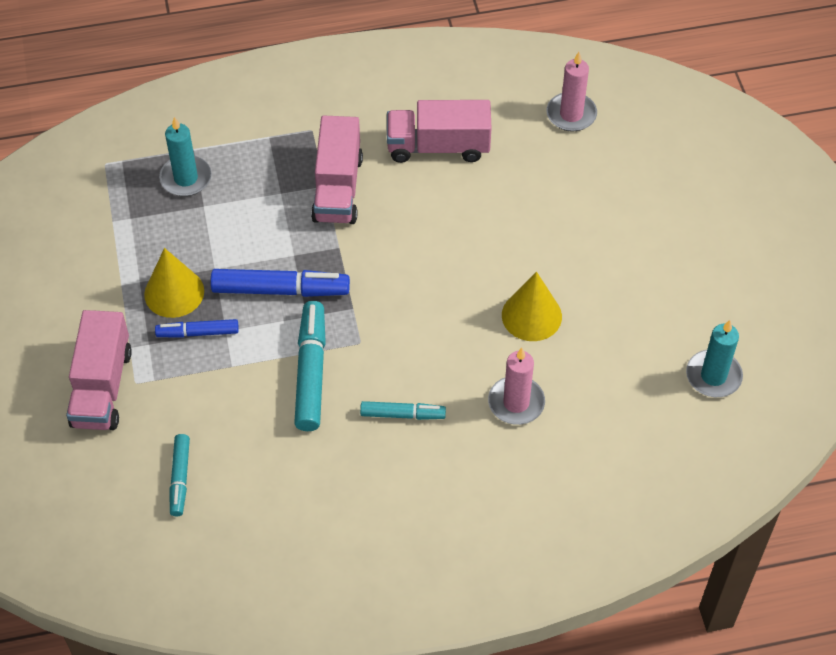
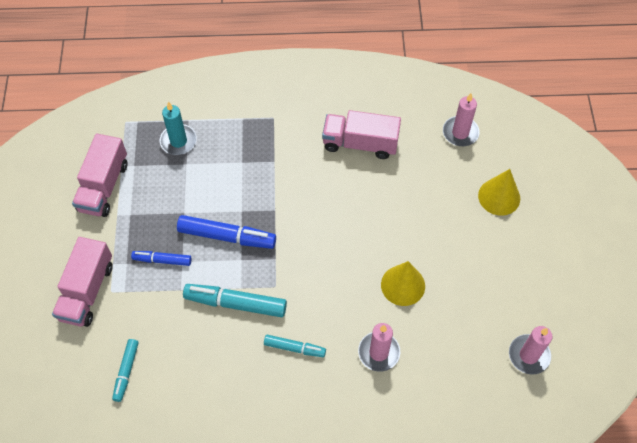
camera: 10 degrees right, 5 degrees up
yellow cone [144,248,204,318] -> yellow cone moved to [478,169,520,215]
turquoise marker [294,301,326,431] -> turquoise marker turned 90 degrees counterclockwise [183,284,287,317]
pink truck [311,115,363,224] -> pink truck moved to [72,134,127,217]
turquoise candle [686,320,743,397] -> pink candle [509,326,552,375]

